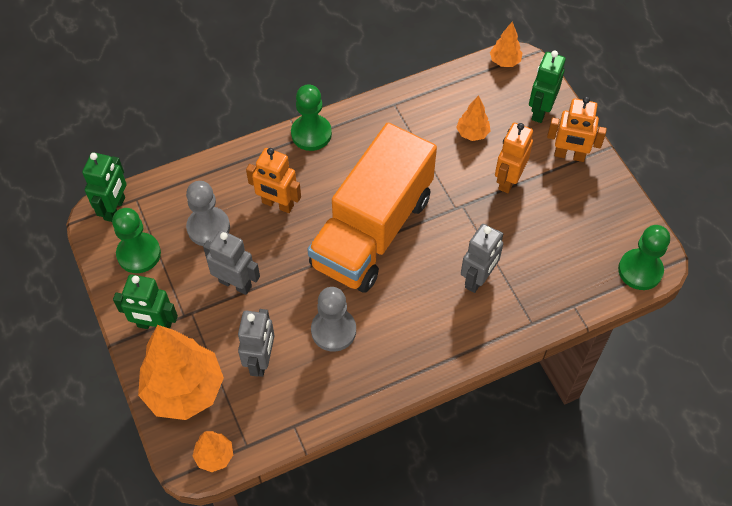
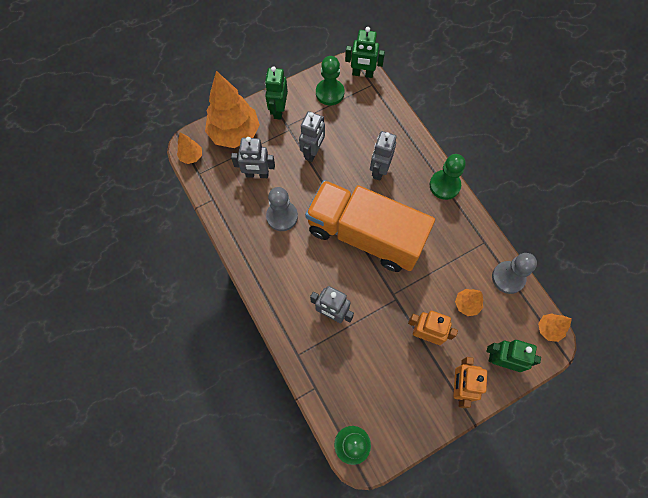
camera: 85 degrees right, 10 degrees up
grey pawn [186,181,230,246] -> grey pawn moved to [492,253,537,294]
orange robot [246,148,301,213] -> grey robot [370,131,396,181]

